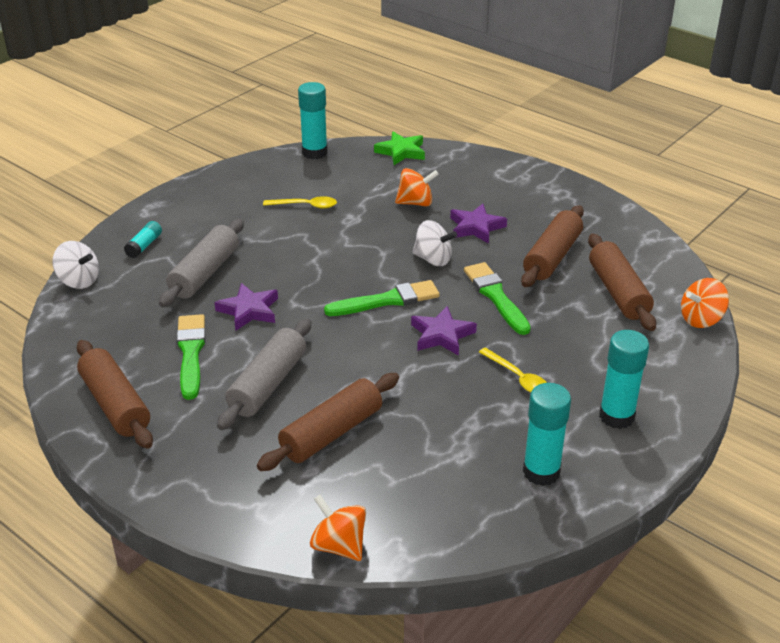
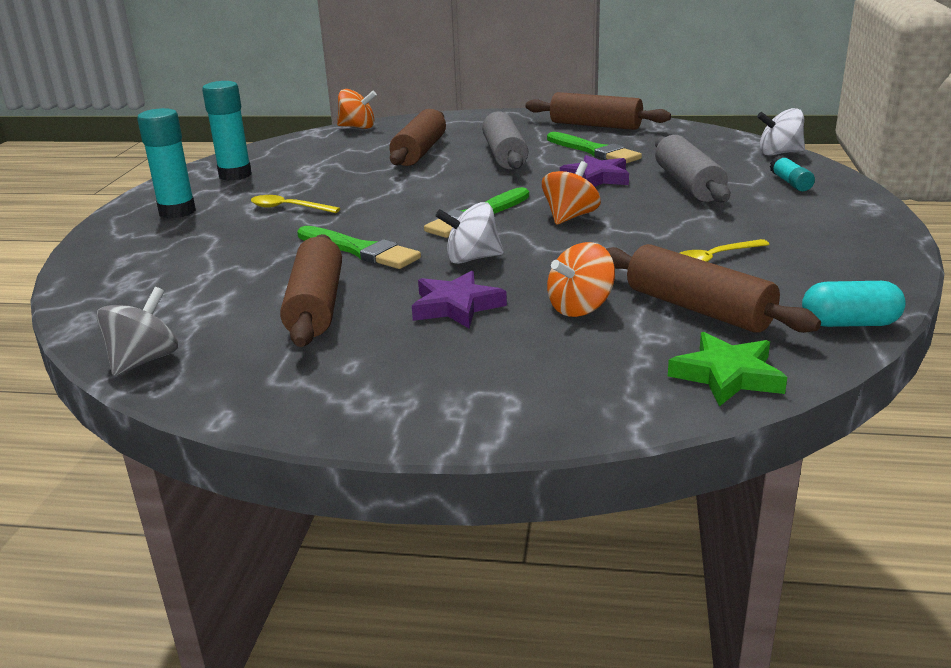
camera: 150 degrees right, 10 degrees down
turquoise glue stick [298,82,327,159] -> turquoise capsule [802,281,906,327]
purple star [411,306,477,356] -> none
brown rolling pin [588,233,656,331] -> brown rolling pin moved to [606,244,821,333]
orange spinning top [681,278,729,328] -> orange spinning top moved to [542,161,601,225]
none -> grey spinning top [97,287,178,376]

